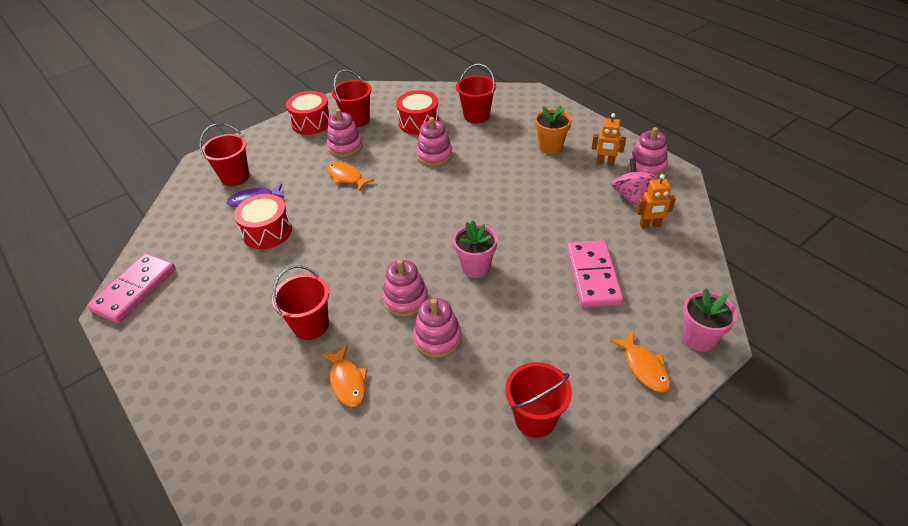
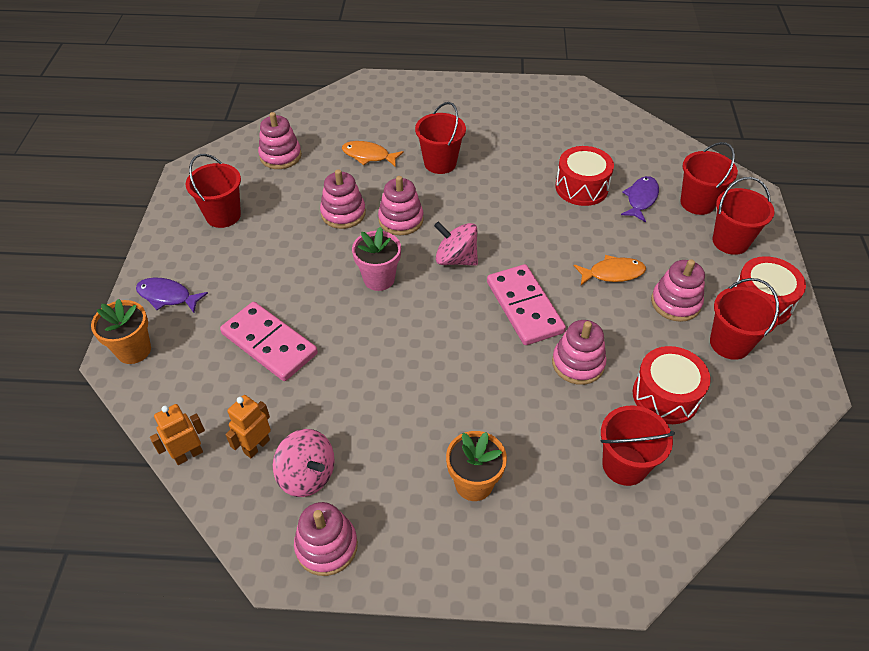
camera: 130 degrees right, 5 degrees up
pink domino [87,253,176,323] -> pink domino moved to [487,264,566,345]
orange robot [592,113,626,166] -> orange robot moved to [150,404,205,465]
orange fish [610,331,671,393] -> purple fish [136,277,208,313]
pink flower pot [683,288,737,352] -> orange flower pot [91,299,151,364]
none -> pink stacking toy [258,112,302,169]
none -> pink spinning top [434,222,478,266]
none -> red bucket [713,177,775,255]

